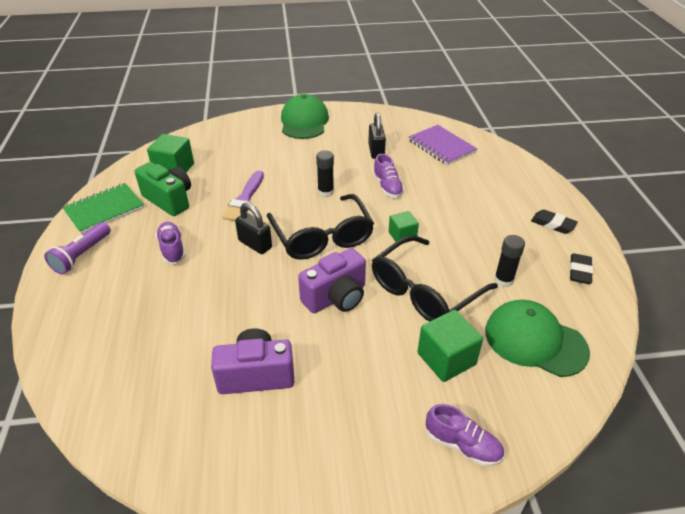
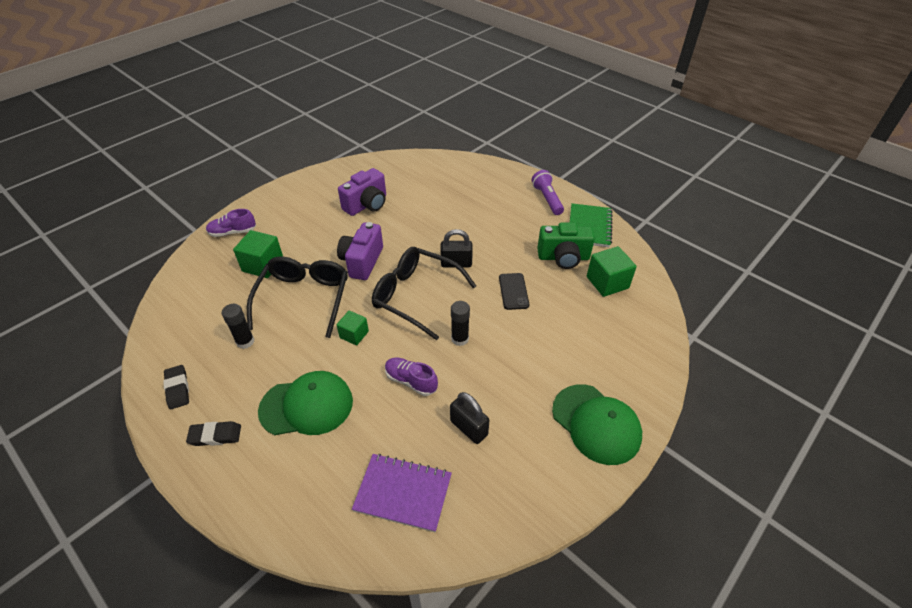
camera: 140 degrees right, 5 degrees up
purple shoe [156,222,185,264] -> none
purple brush [222,171,264,221] -> black phone [499,273,529,310]
green cap [485,300,590,377] -> green cap moved to [258,371,353,435]

